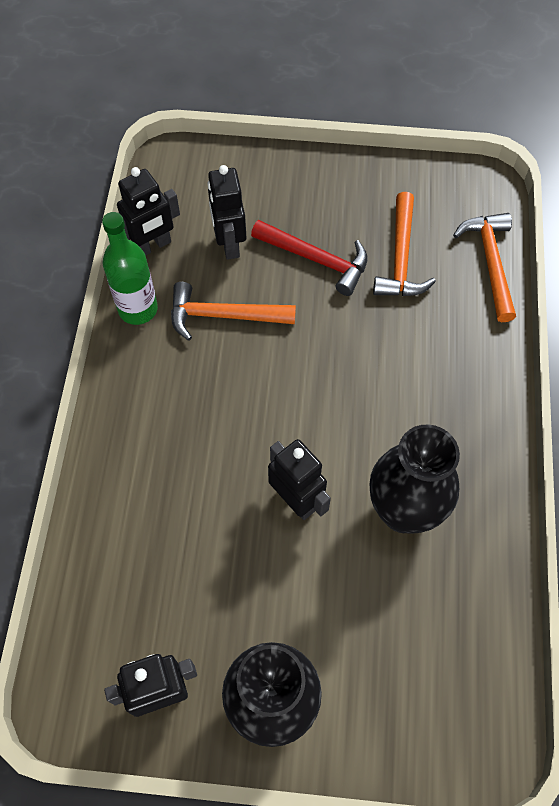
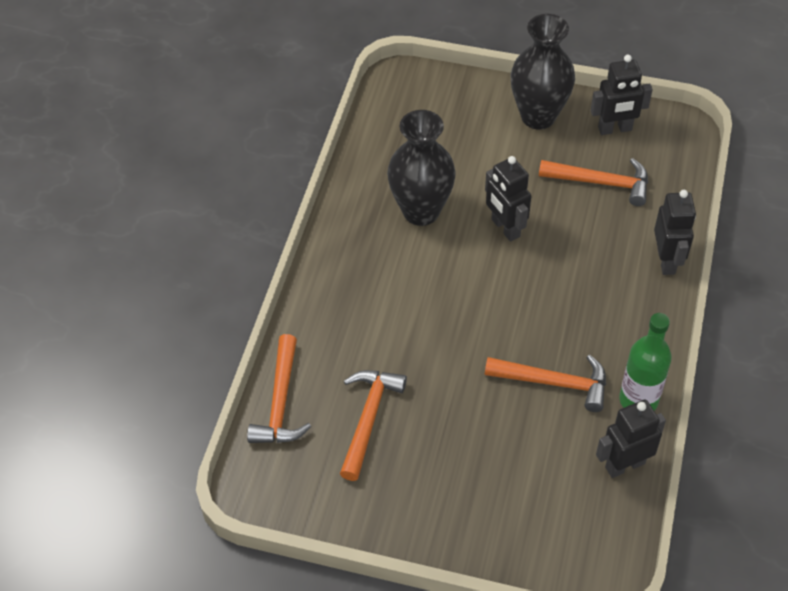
camera: 170 degrees left, 10 degrees down
black robot [208,165,246,260] -> black robot moved to [654,190,696,275]
red hammer [251,220,368,296] -> none
none -> orange hammer [539,158,648,206]

